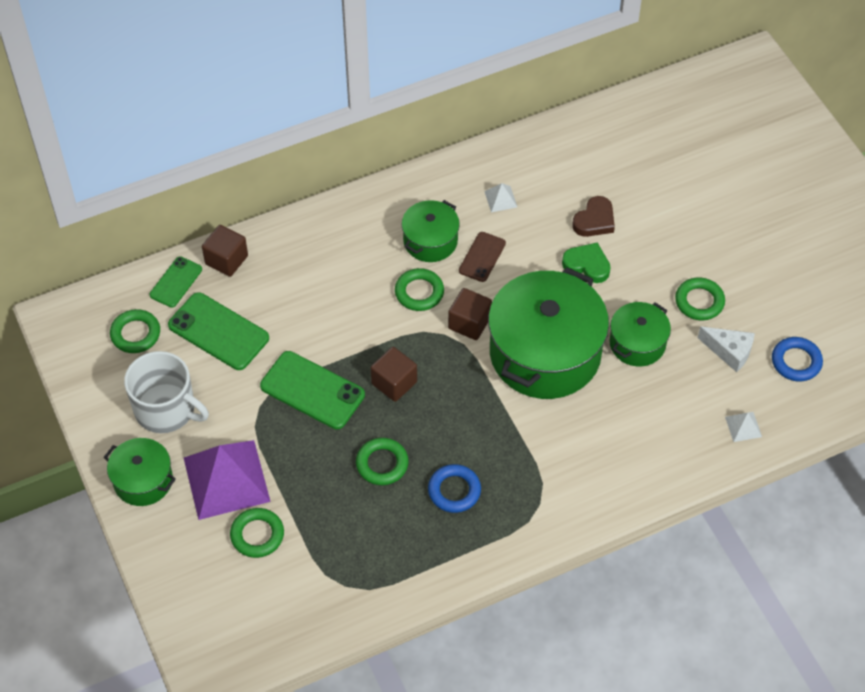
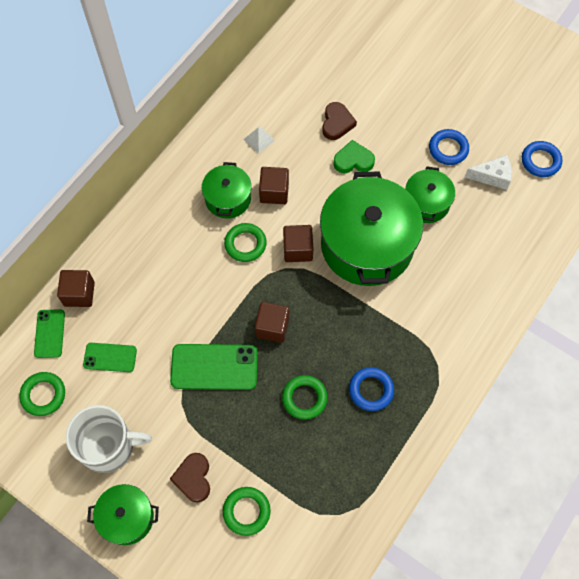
camera: 30 degrees left, 10 degrees up
green phone [168,292,269,370] -> green phone [83,343,137,372], size x0.60
purple pyramid [184,440,271,520] -> brown heart [170,453,210,502]
brown phone [459,232,506,282] -> brown cube [259,167,289,204]
green ring [675,277,725,320] -> blue ring [429,129,469,165]
white pyramid [725,412,762,442] -> none

